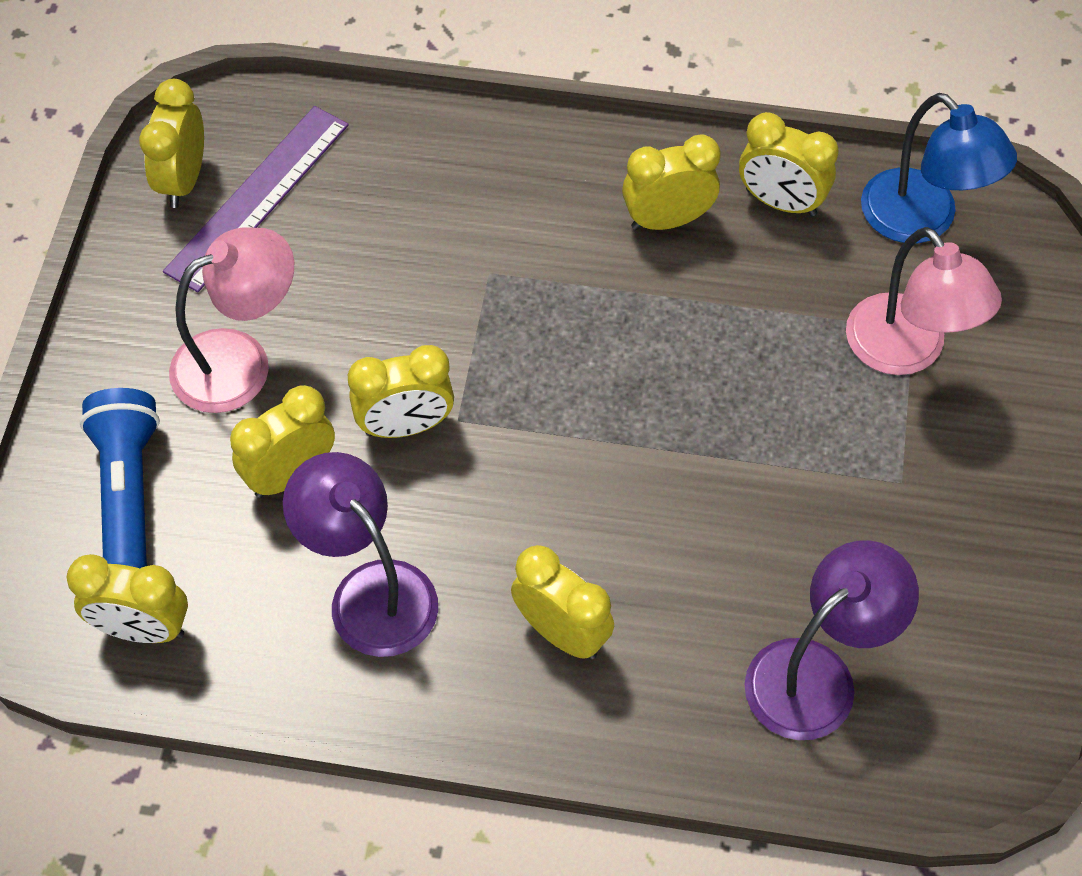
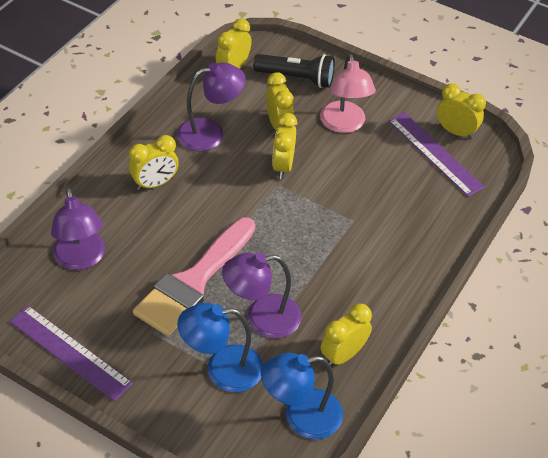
camera: 110 degrees right, 10 degrees down
blue flashlight [80,388,160,568] -> black flashlight [253,54,335,88]
yellow clock [622,135,721,230] -> none
pink lamp [846,227,1002,375] -> blue lamp [177,303,263,392]
none -> purple ruler [9,305,133,401]
none -> pink brush [133,217,255,336]
none -> purple lamp [222,253,302,339]

